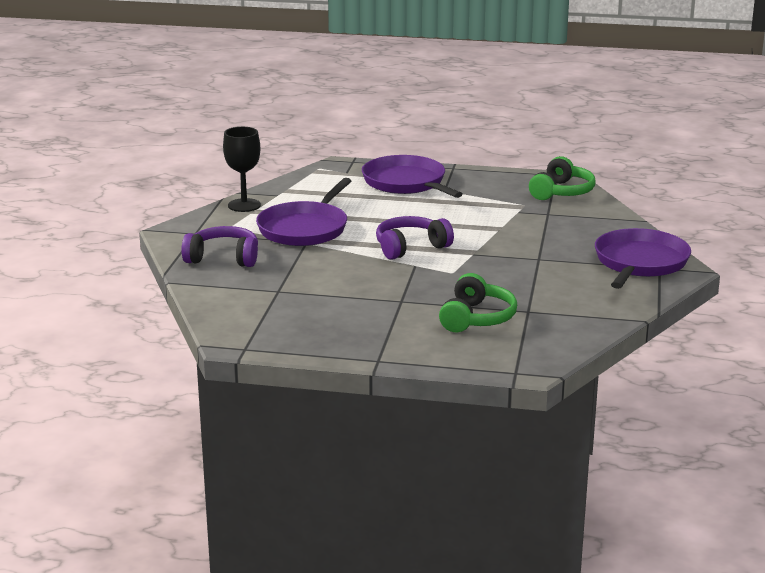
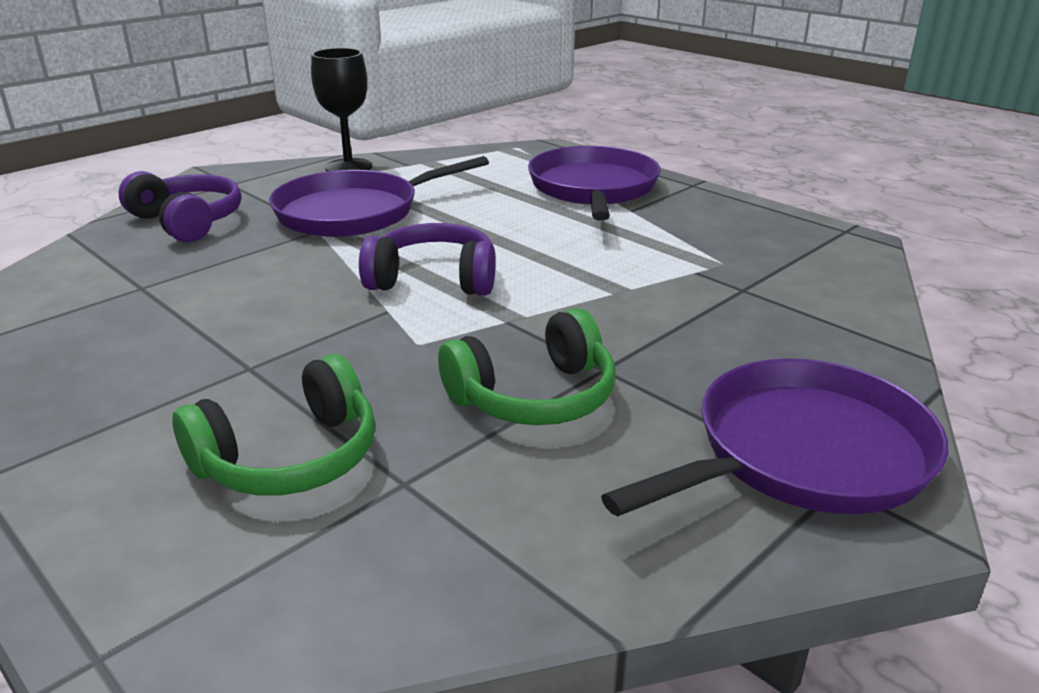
camera: 35 degrees right, 5 degrees up
green headphones [529,156,596,200] -> green headphones moved to [438,308,616,425]

